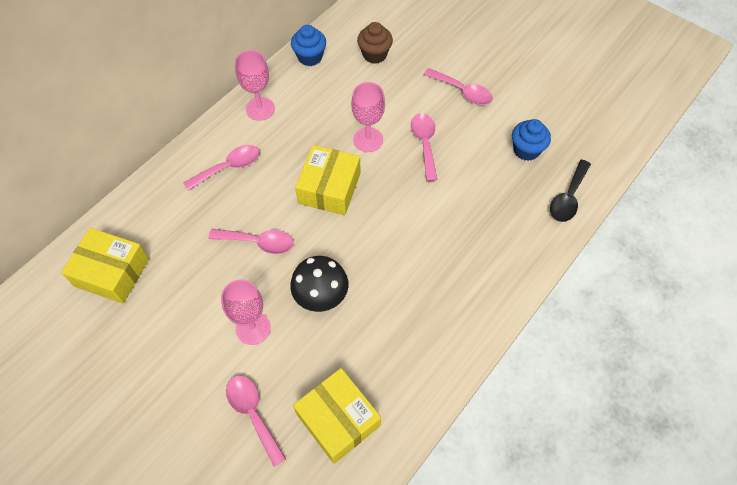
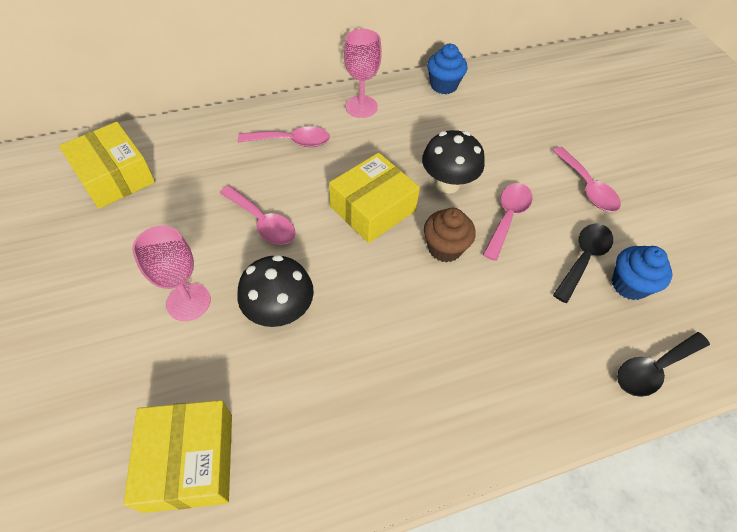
camera: 30 degrees right, 5 degrees down
pink spoon [226,375,286,466] -> none
pink goblet [351,82,385,152] -> black mushroom [422,130,485,194]
brown cupcake [357,22,393,64] -> brown cupcake moved to [424,208,476,262]
none -> black spoon [553,223,613,303]

